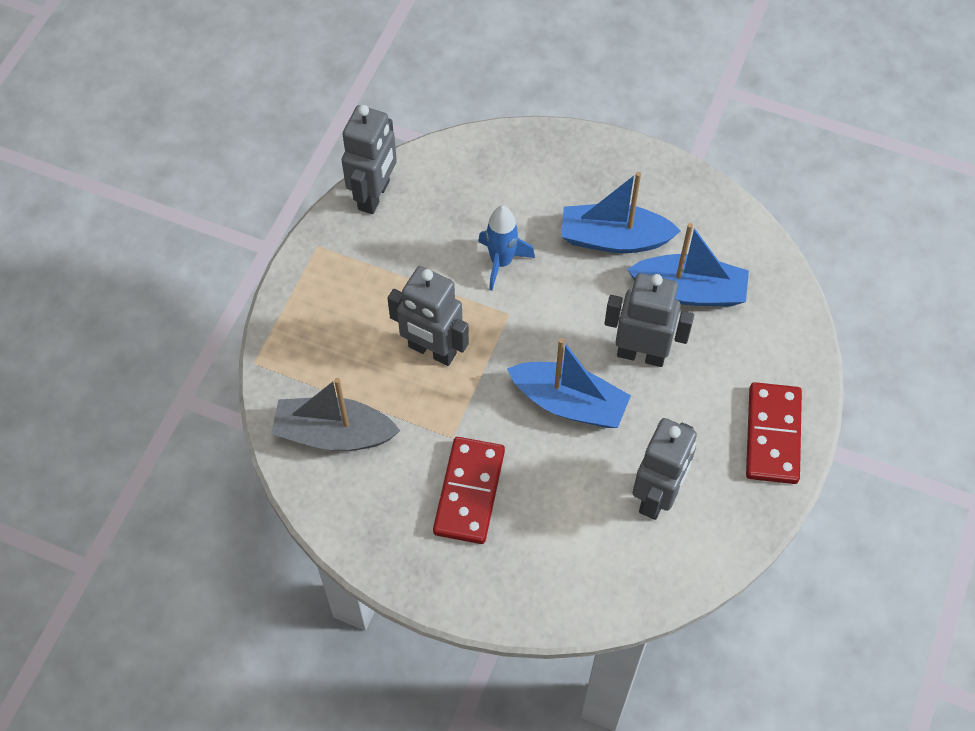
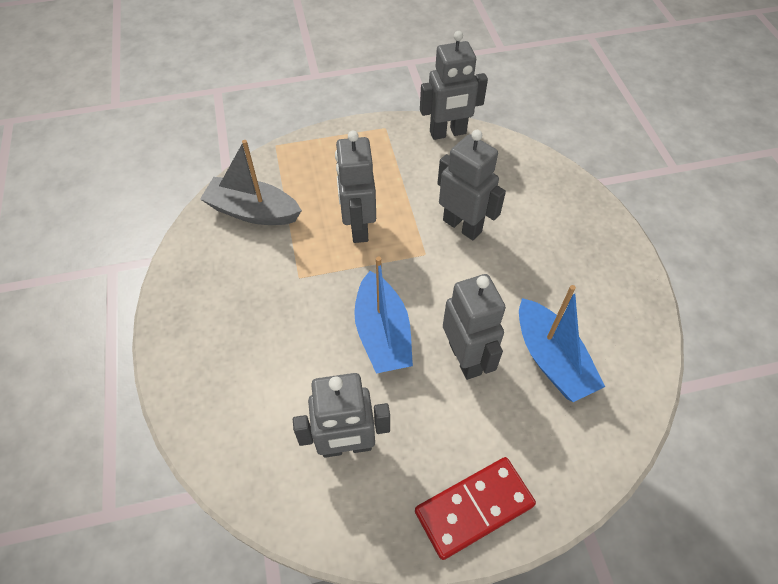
camera: 55 degrees right, 5 degrees down
grey boat [271,378,400,451] -> grey boat turned 45 degrees counterclockwise [200,140,302,225]
red domino [433,437,505,544] -> none
blue rocket [478,206,535,290] -> grey robot [437,130,506,240]
blue boat [561,172,681,253] -> none

